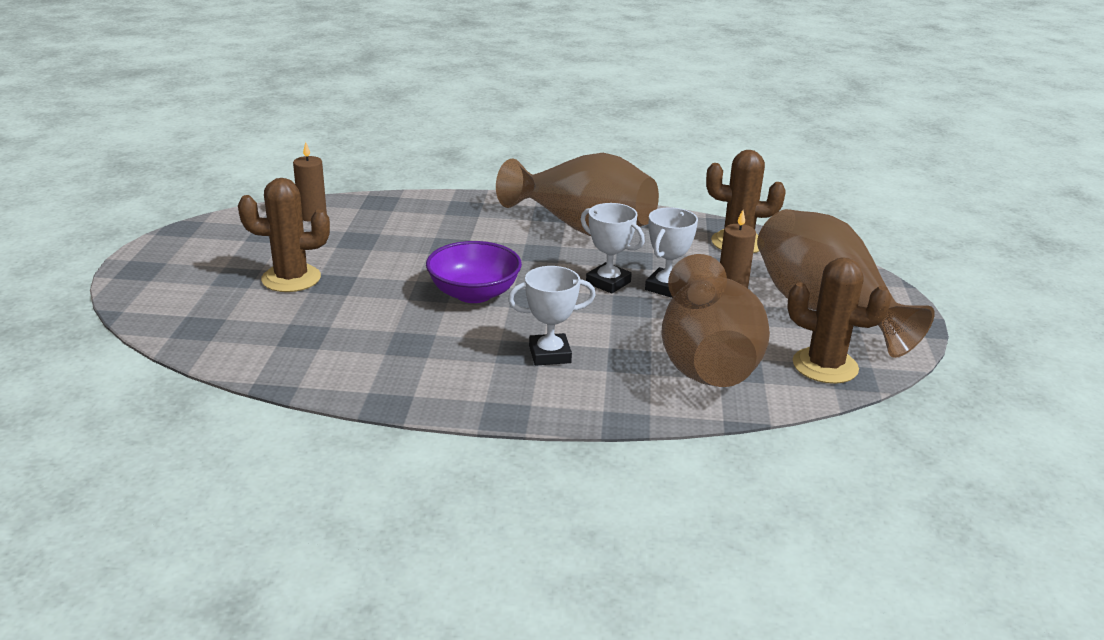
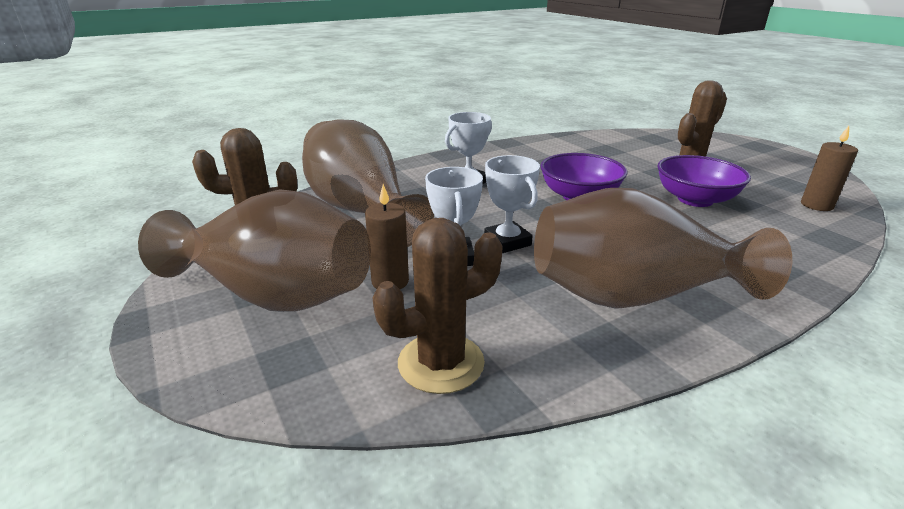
camera: 145 degrees right, 0 degrees up
white trophy [580,203,645,294] -> white trophy turned 60 degrees clockwise [484,155,540,253]
none -> purple bowl [657,155,751,207]

